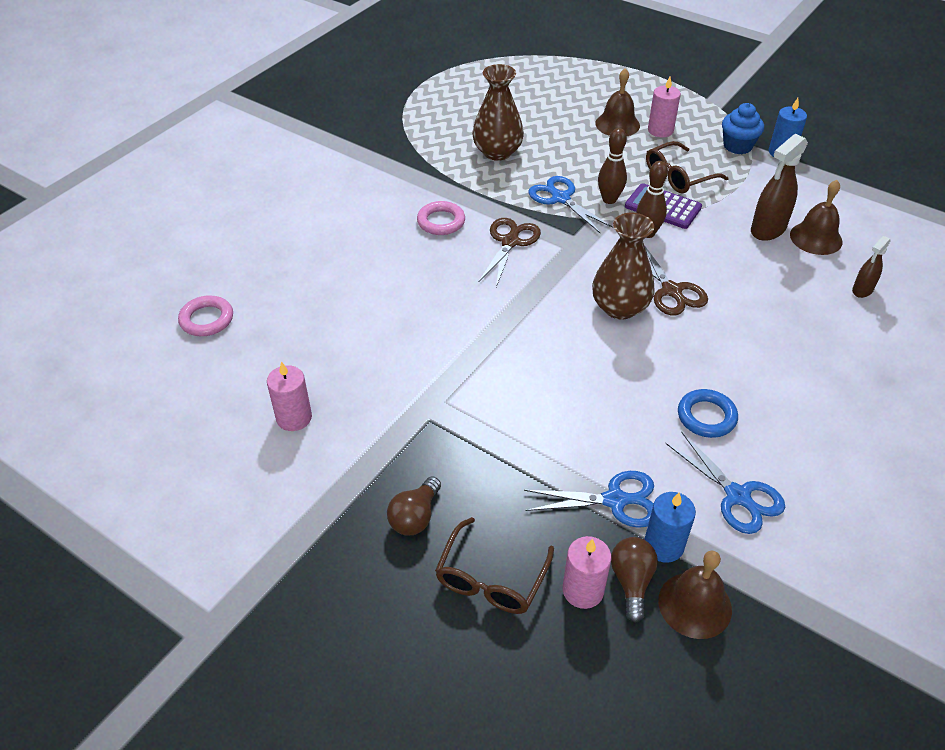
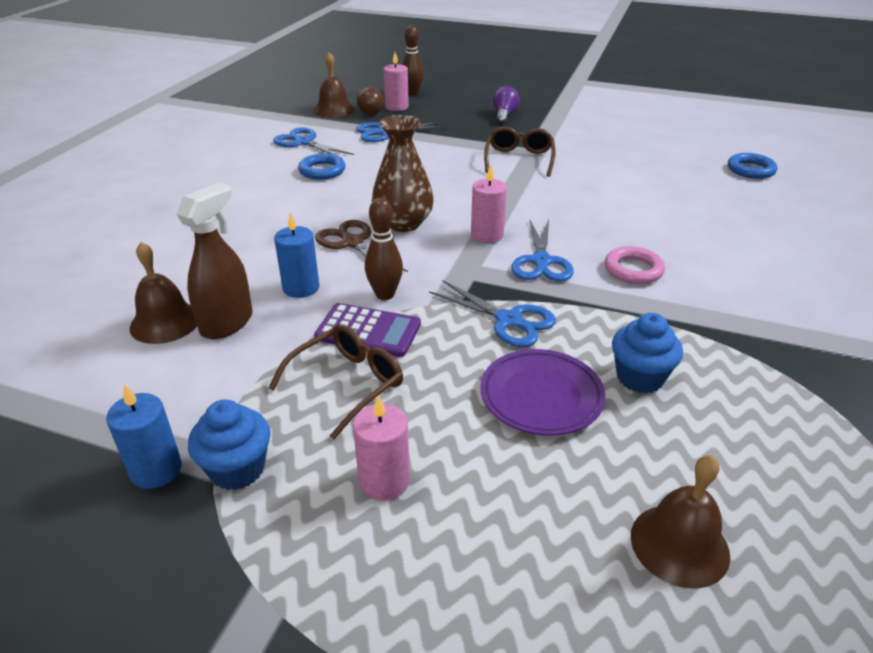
camera: 165 degrees right, 10 degrees down
pink ring [178,295,233,336] -> blue ring [728,153,777,179]
pink candle [267,361,312,431] -> pink candle moved to [471,165,507,243]
brown light bulb [387,476,441,536] -> purple light bulb [493,86,520,124]
brown glasses [435,517,554,614] -> brown glasses moved to [484,127,556,177]
brown vase [472,64,524,161] -> blue cupcake [612,313,683,393]
brown scissors [478,218,541,287] -> blue scissors [511,220,574,281]
brown bell [595,68,640,136] -> brown bell moved to [631,455,730,589]
brown bowling pin [598,128,627,204] -> brown bowling pin moved to [402,25,424,95]
blue candle [644,492,696,563] -> blue candle moved to [274,212,320,298]
brown spray bottle [852,236,891,298] -> none
none -> purple plate [480,349,606,435]

